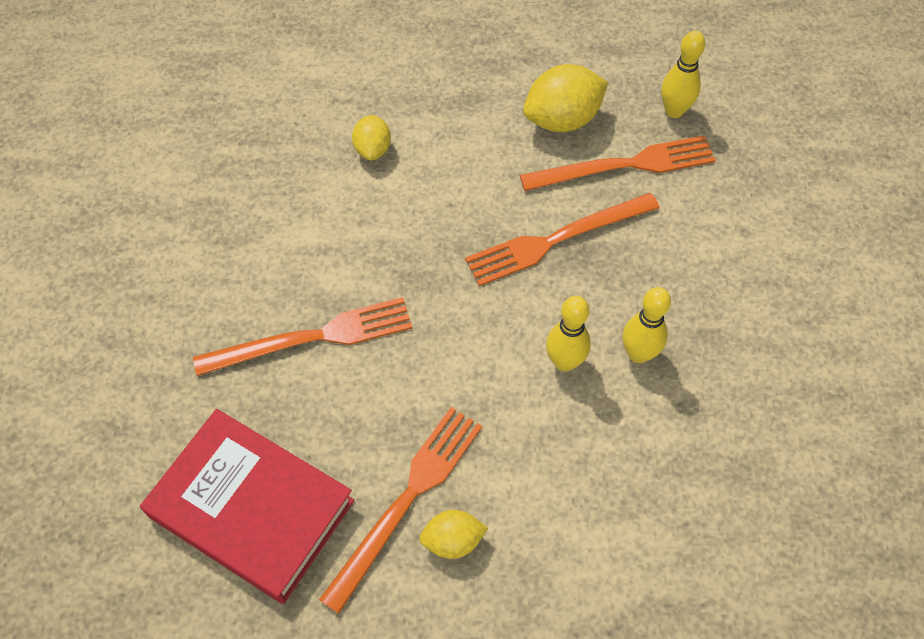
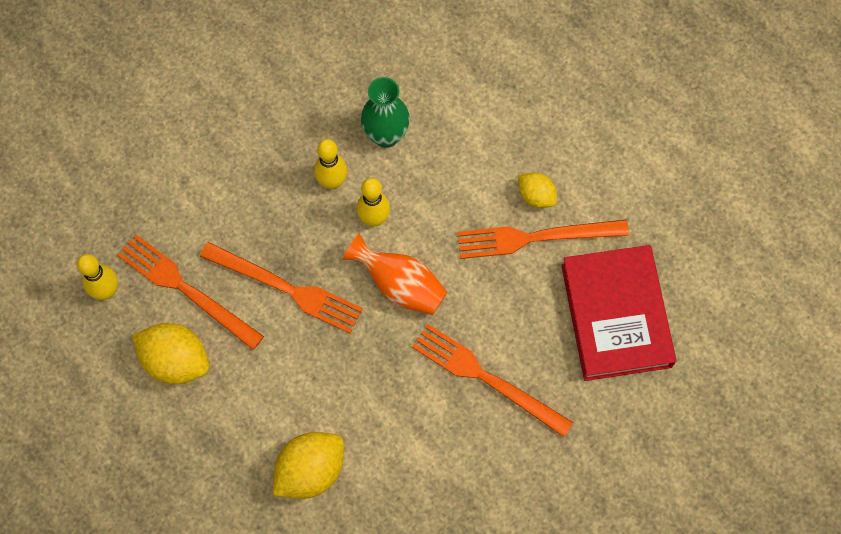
camera: 130 degrees left, 10 degrees up
yellow lemon [352,115,391,161] -> yellow lemon [273,432,344,499], size x1.70
none -> orange vase [343,233,448,315]
none -> green vase [361,77,410,148]

